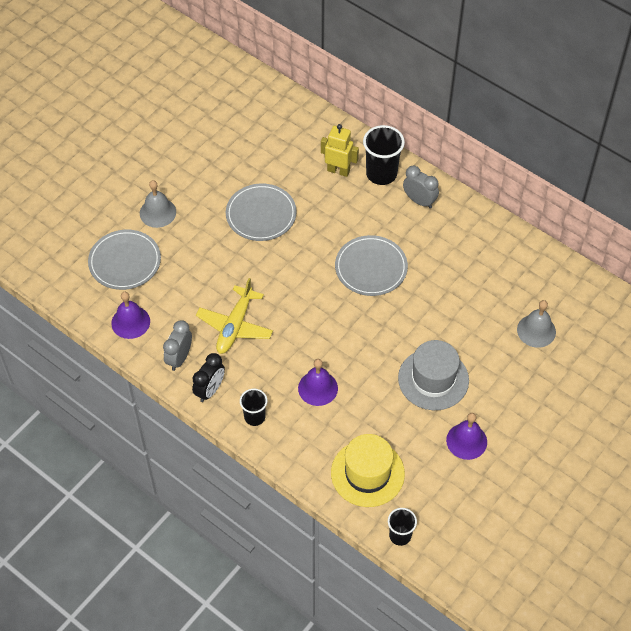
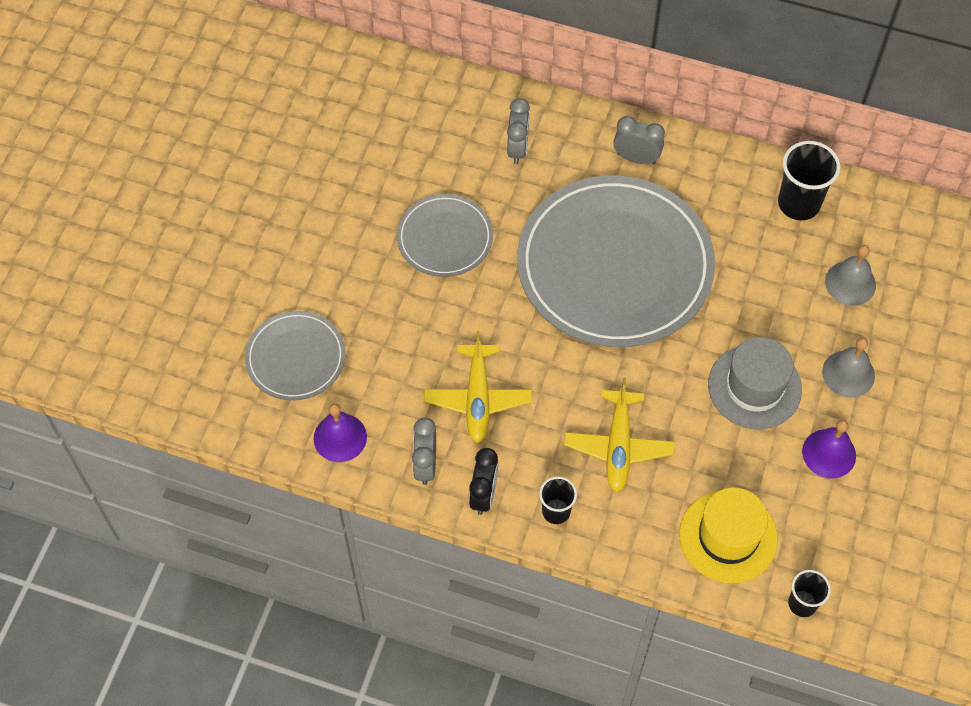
camera: 20 degrees left, 5 degrees up
grey bell [140,180,176,228] -> grey bell moved to [822,338,875,397]
purple bell [298,359,338,406] -> yellow plane [564,378,675,492]
yellow robot [321,124,359,177] -> grey clock [507,98,530,164]
grey plate [335,235,408,296] -> grey plate [517,175,715,347], size x2.02
black cup [363,125,405,185] -> black cup moved to [778,141,840,220]

